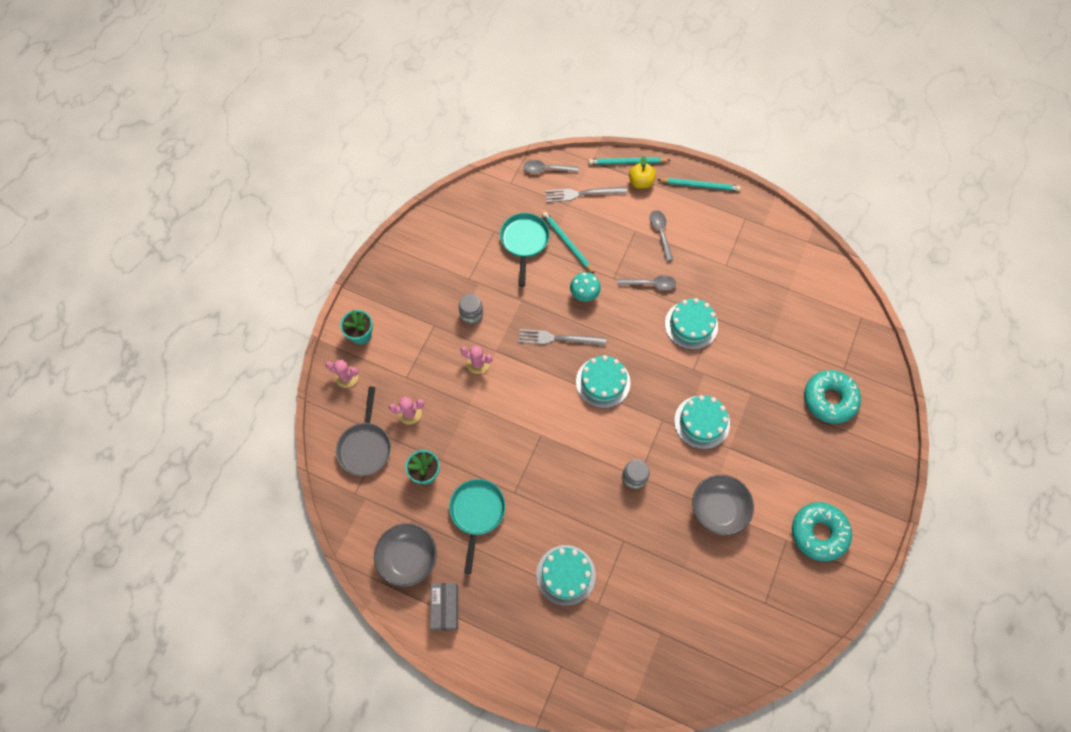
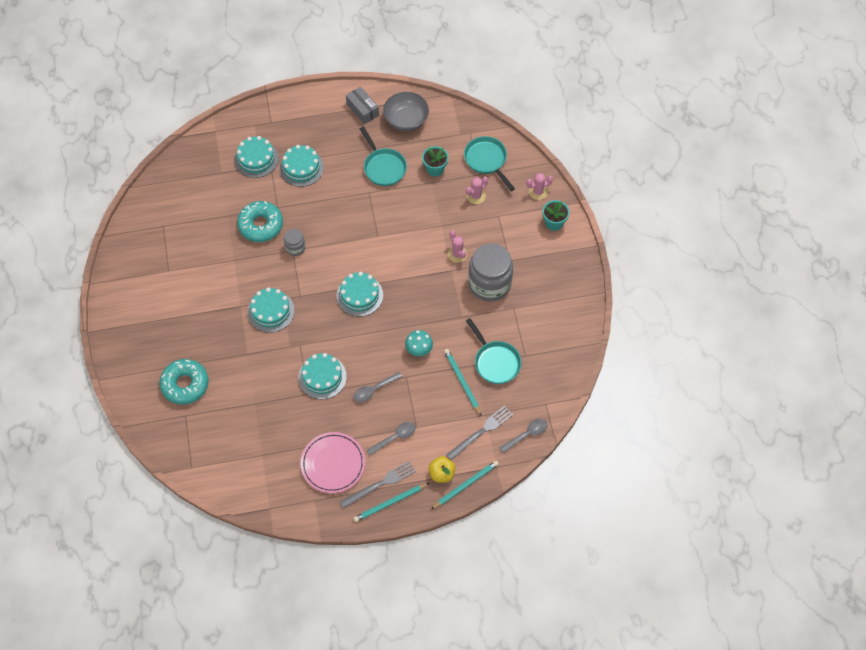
camera: 145 degrees right, 5 degrees down
grey pan [336,387,391,476] -> turquoise pan [464,136,515,191]
grey jar [459,294,483,325] -> grey jar [468,243,513,302], size x2.11
pink cactus [460,346,493,374] -> pink cactus turned 75 degrees clockwise [448,230,467,263]
grey fork [519,329,606,346] -> grey fork moved to [340,461,416,509]
turquoise pencil [542,212,594,274] -> turquoise pencil turned 135 degrees counterclockwise [444,349,482,417]
grey spoon [650,210,673,261] -> grey spoon turned 75 degrees counterclockwise [366,422,416,456]
grey bowl [692,475,754,535] -> none
turquoise donut [792,502,852,562] -> turquoise donut moved to [237,201,283,242]
none -> turquoise cake [234,136,279,178]
none -> pink plate [301,432,365,493]

